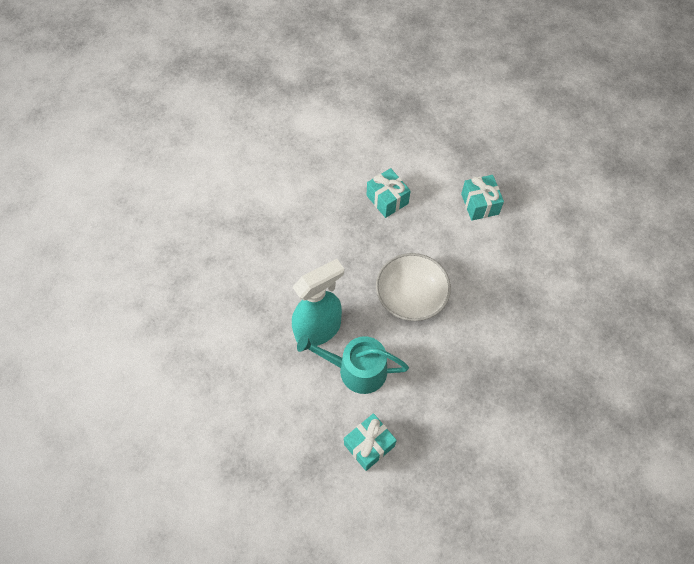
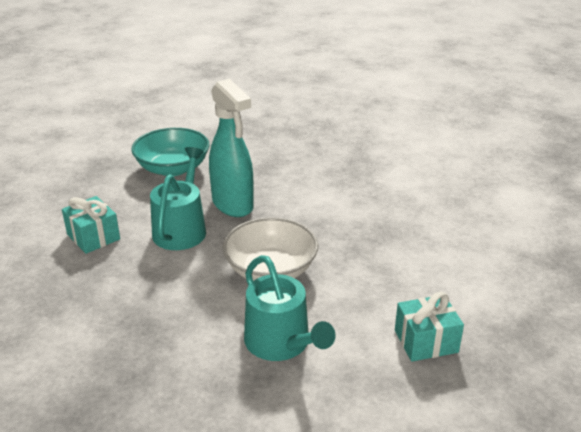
camera: 90 degrees right, 30 degrees down
turquoise gift [366,168,411,218] -> none
none -> turquoise bowl [131,128,210,176]
none -> turquoise watering can [244,255,335,361]

